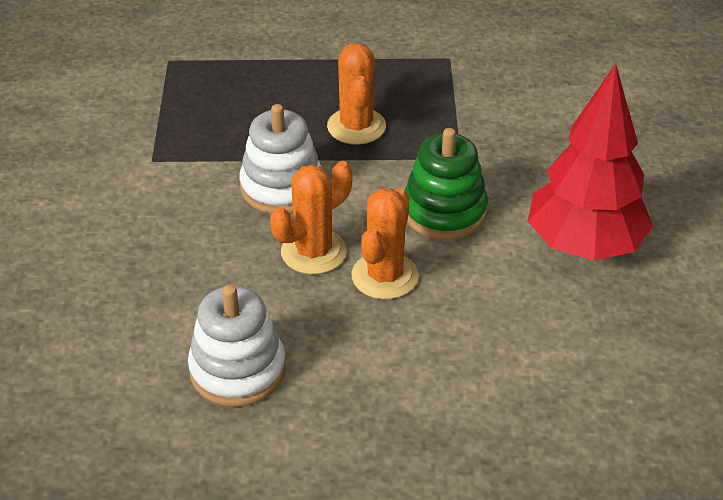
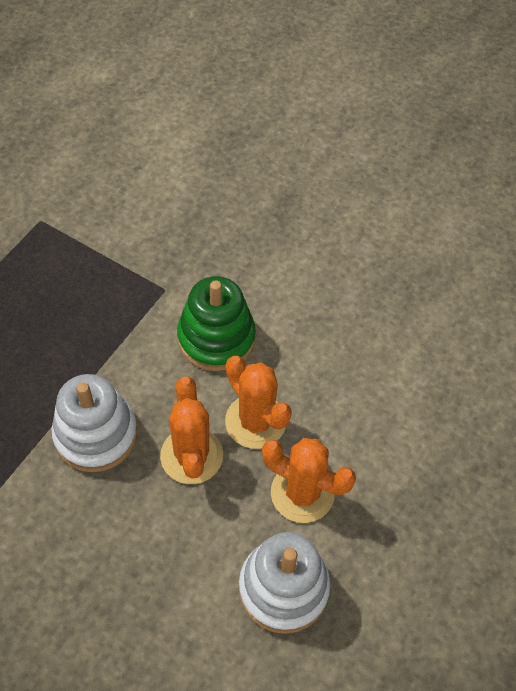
camera: 60 degrees left, 15 degrees up
orange cactus [327,43,386,145] -> orange cactus moved to [262,438,356,523]
red tree [528,64,653,261] -> none

